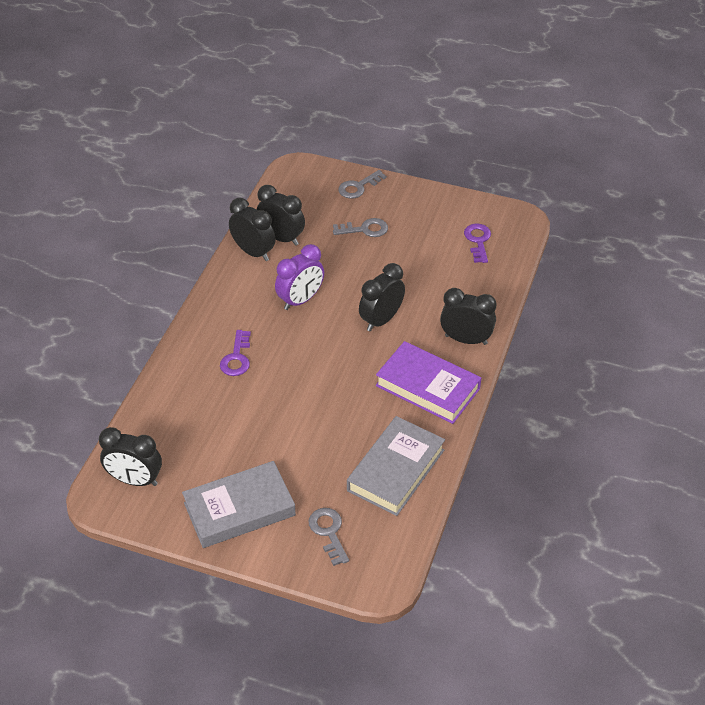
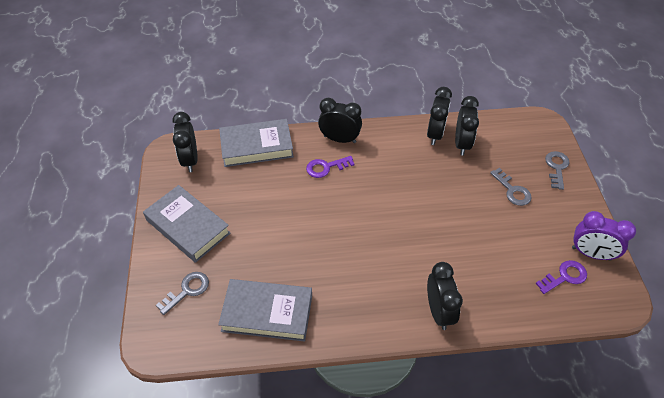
camera: 65 degrees right, 5 degrees up
purple clock [275,244,324,310] -> purple clock moved to [572,211,636,261]
grey key [338,170,387,199] -> grey key turned 75 degrees clockwise [545,151,569,190]
black clock [359,263,405,331] -> black clock moved to [318,98,362,143]
purple book [376,341,481,424] -> none
none -> grey book [219,119,294,167]

